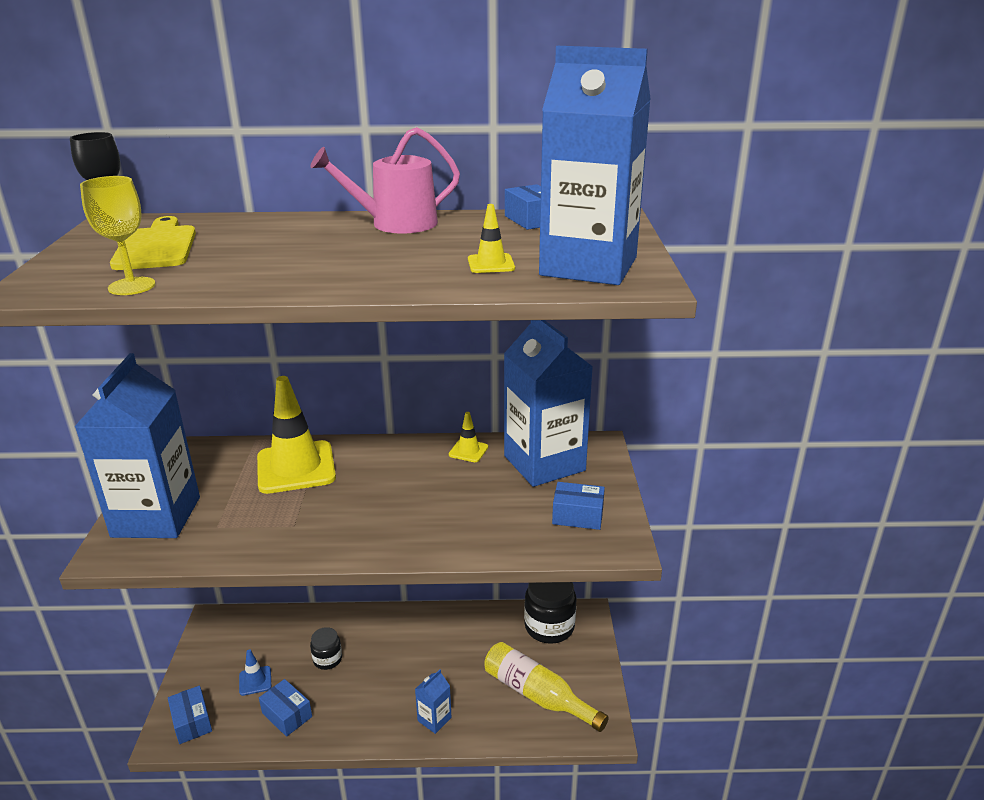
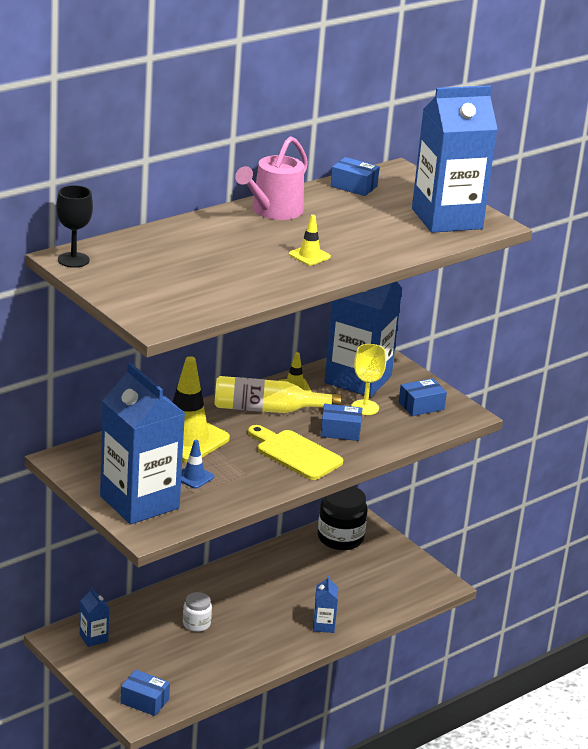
camera: 40 degrees left, 0 degrees up
yellow goblet [80,176,156,295] -> yellow goblet moved to [352,344,386,415]
yellow cutting board [110,216,196,270] -> yellow cutting board moved to [248,425,343,480]
blue traffic cone [239,649,271,696] -> blue traffic cone moved to [181,440,214,489]
blue box [259,679,312,737] -> blue box moved to [320,404,362,441]
black jar [310,627,342,670] -> white jar [183,592,212,632]
yellow traffic cone [468,204,515,273] -> yellow traffic cone moved to [289,215,331,266]
yellow bottle [484,642,609,732] -> yellow bottle moved to [214,376,341,413]
none -> blue carton [80,587,109,647]

